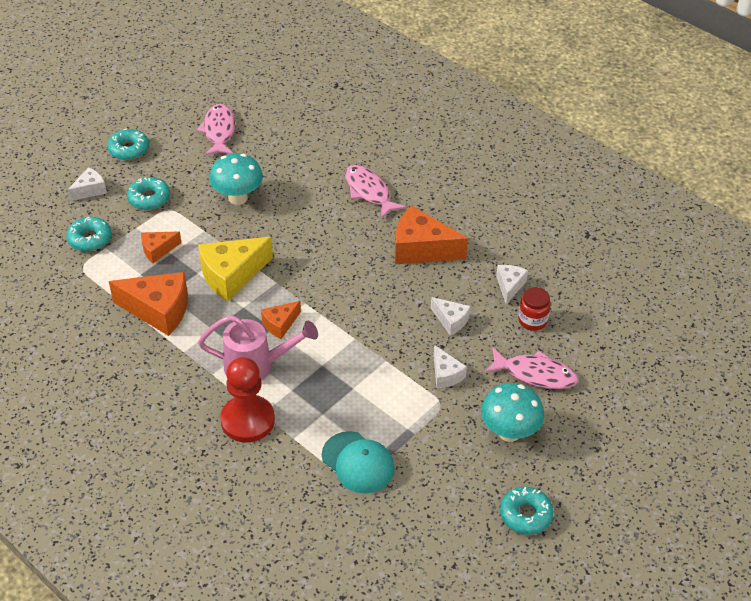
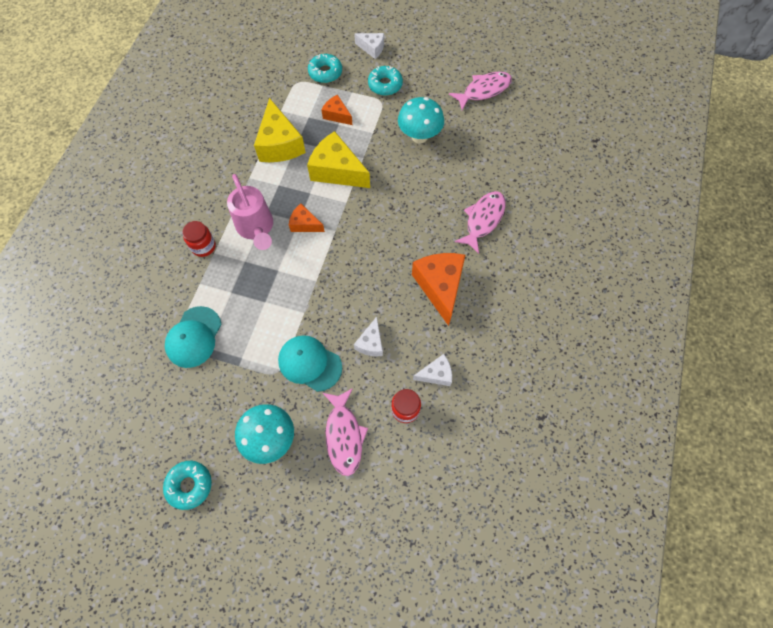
camera: 65 degrees right, 20 degrees up
turquoise donut [107,128,149,160] -> none
orange cheese [109,272,188,336] -> yellow cheese [254,98,306,162]
red pawn [220,357,275,442] -> red jar [182,221,216,257]
white cheese [433,345,467,389] -> turquoise cap [278,335,342,392]

